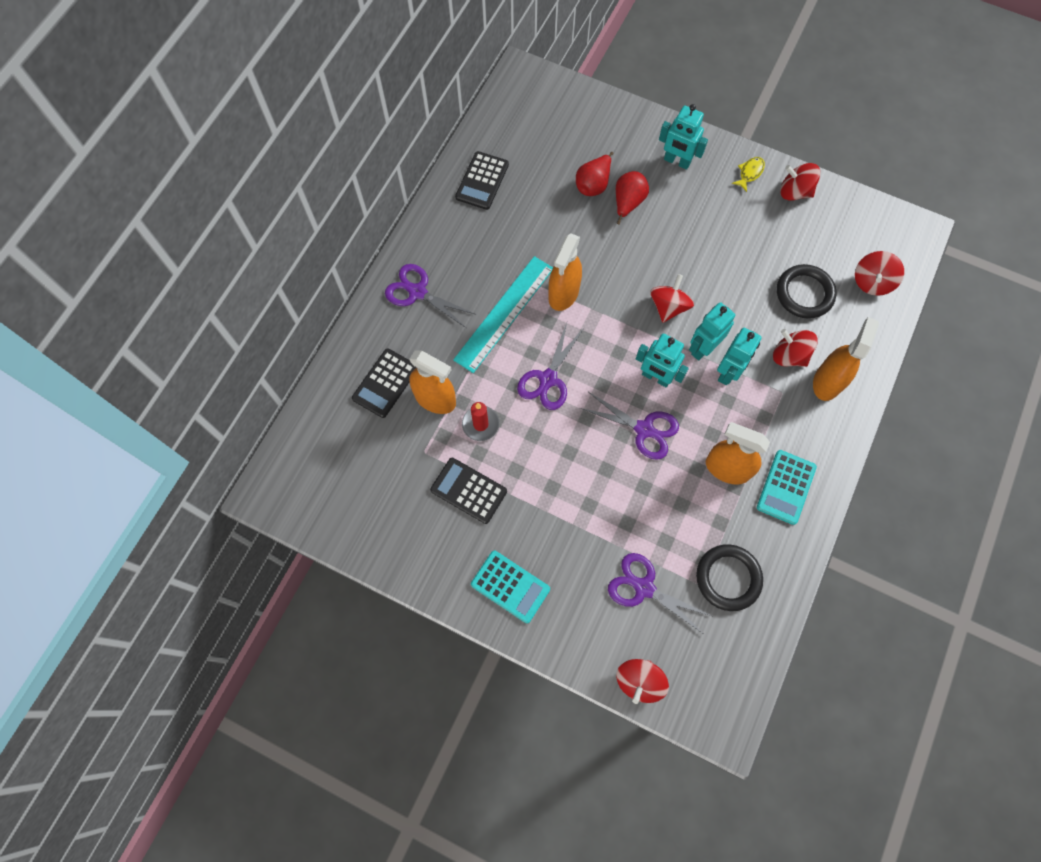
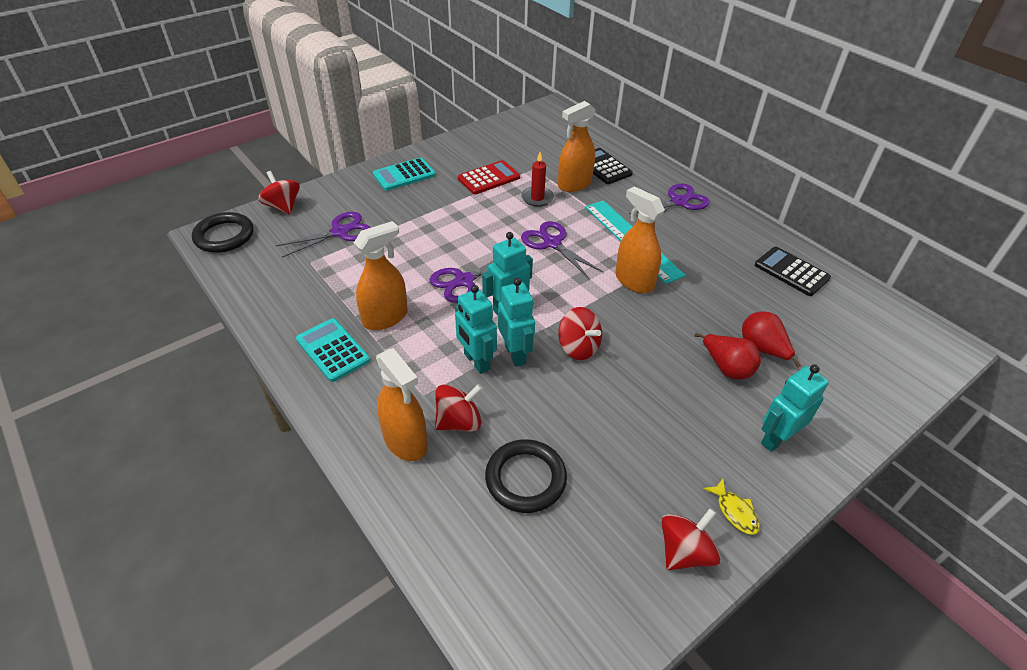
camera: 115 degrees right, 25 degrees down
black calculator [430,458,507,524] -> red calculator [458,160,520,195]
black ring [696,544,763,611] -> black ring moved to [192,212,254,253]
red spinning top [855,251,904,296] -> none

